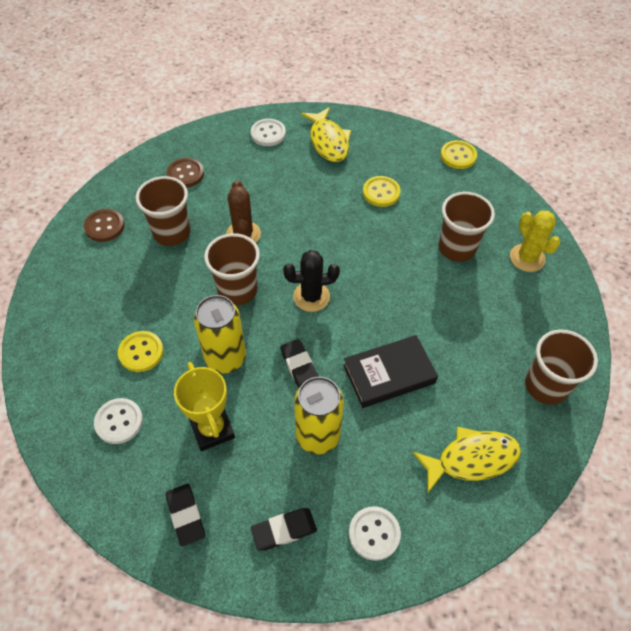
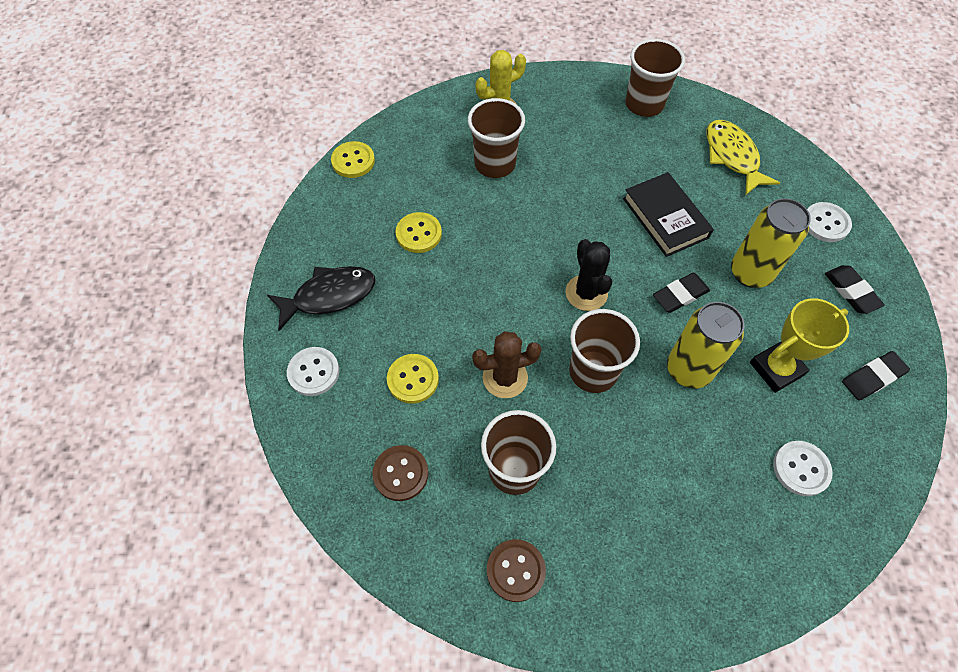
camera: 95 degrees left, 5 degrees up
yellow button [118,331,164,372] -> yellow button moved to [387,354,439,404]
yellow fish [301,107,351,162] -> black fish [267,266,375,331]

